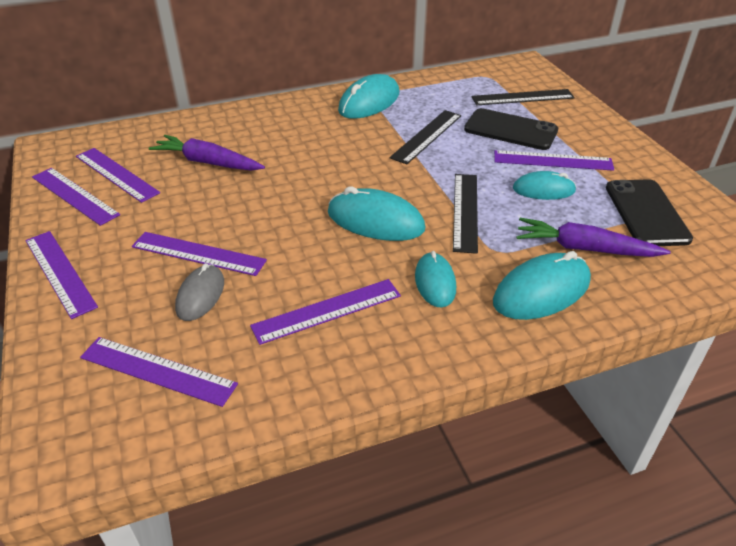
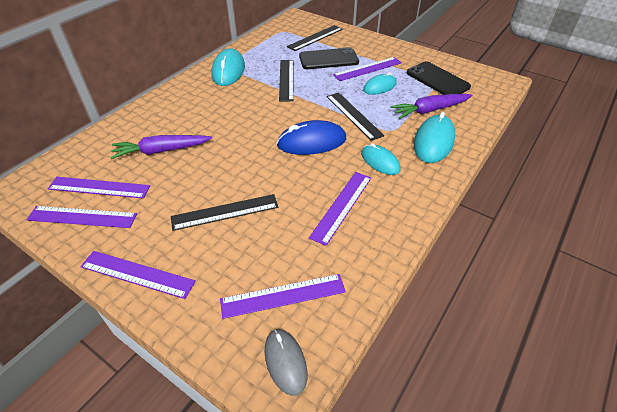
camera: 35 degrees left, 5 degrees up
purple ruler [132,232,267,276] -> black ruler [171,194,278,231]
grey mouse [175,263,224,321] -> grey mouse moved to [264,329,308,396]
turquoise mouse [328,187,425,241] -> blue mouse [277,120,346,155]

